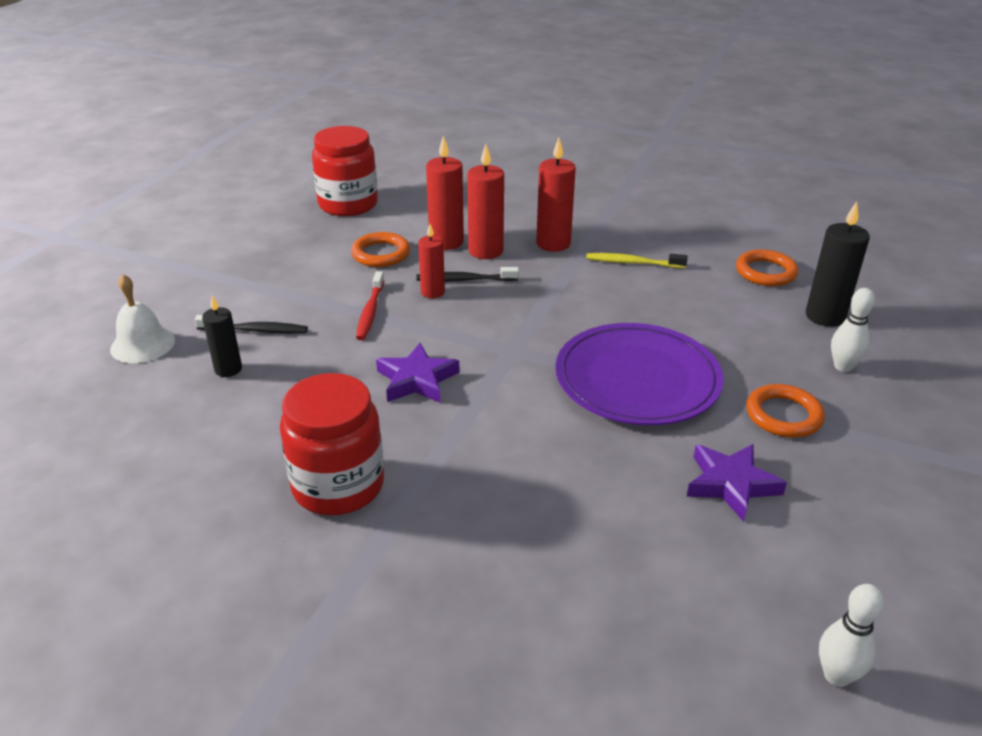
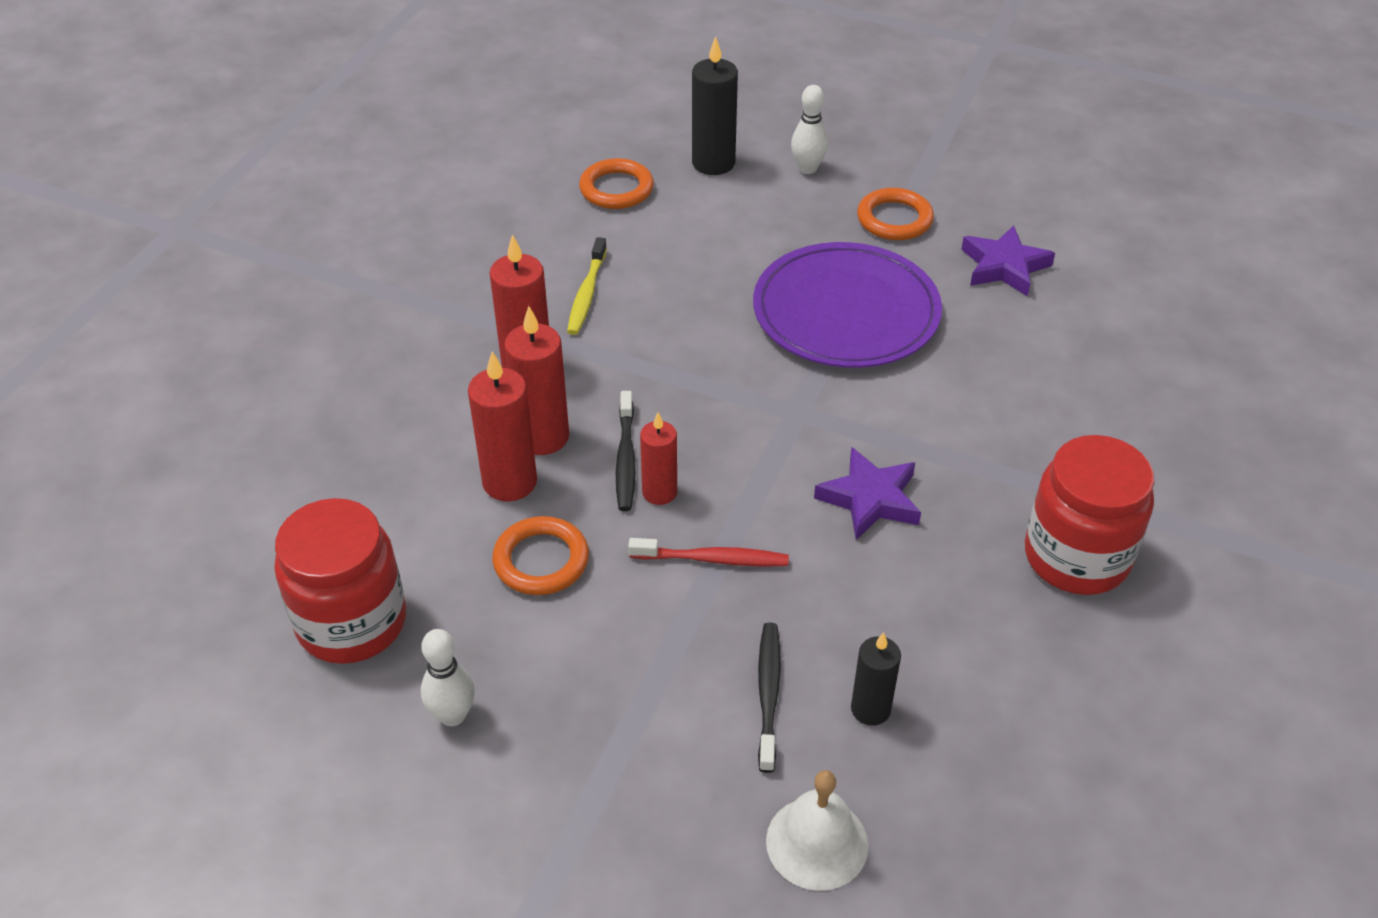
camera: 90 degrees left, 10 degrees up
white bowling pin [819,584,884,687] -> white bowling pin moved to [421,629,475,726]

